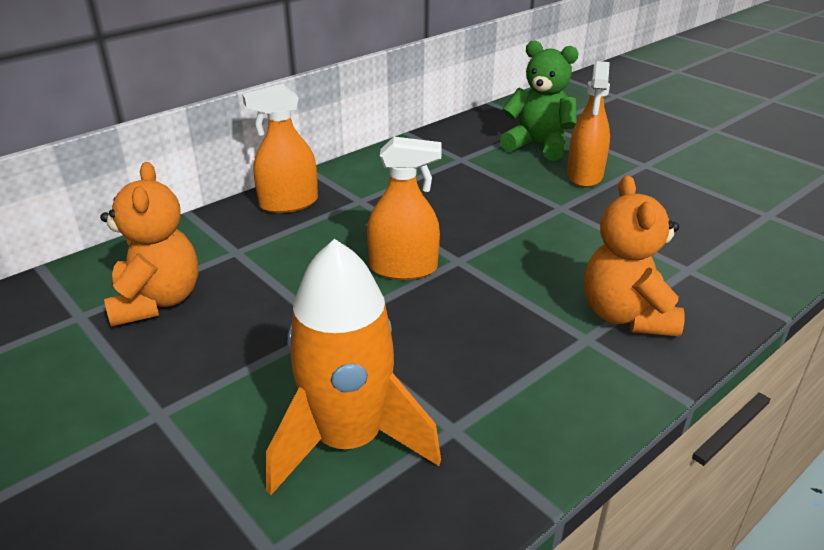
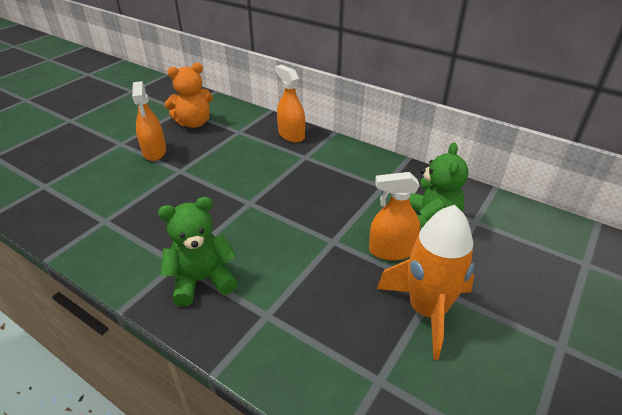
camera: 75 degrees right, 5 degrees up
orange rocket [266,239,441,495] -> orange rocket moved to [377,205,474,360]
orange spray bottle [367,137,442,280] -> orange spray bottle moved to [132,81,166,161]
orange teddy bear [584,175,685,337] -> green teddy bear [158,197,238,306]

